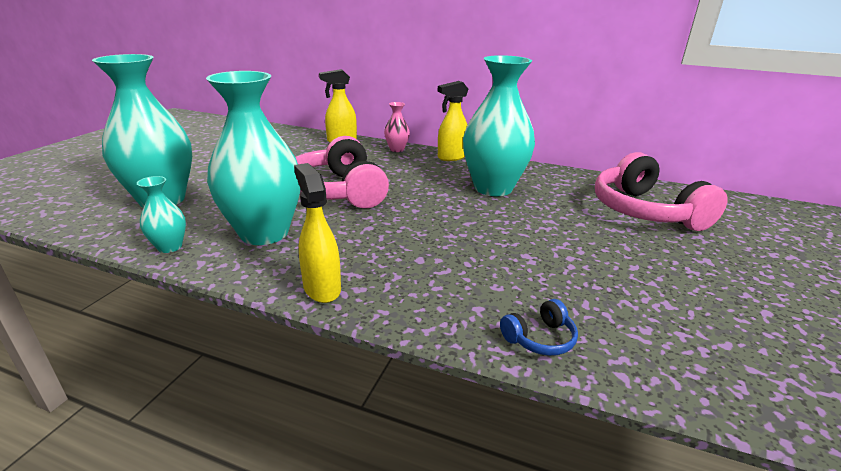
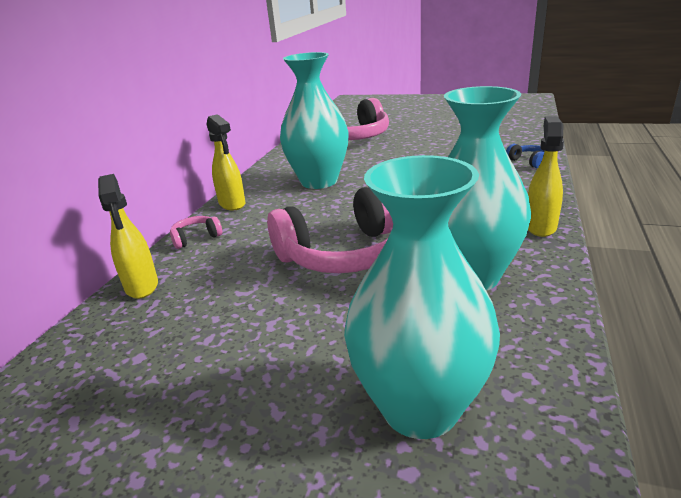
camera: 90 degrees left, 0 degrees up
turquoise vase [136,176,186,253] -> none
yellow spray bottle [294,163,341,303] -> yellow spray bottle turned 135 degrees clockwise [528,116,564,237]
pink vase [384,102,410,152] -> pink headphones [170,216,222,249]

